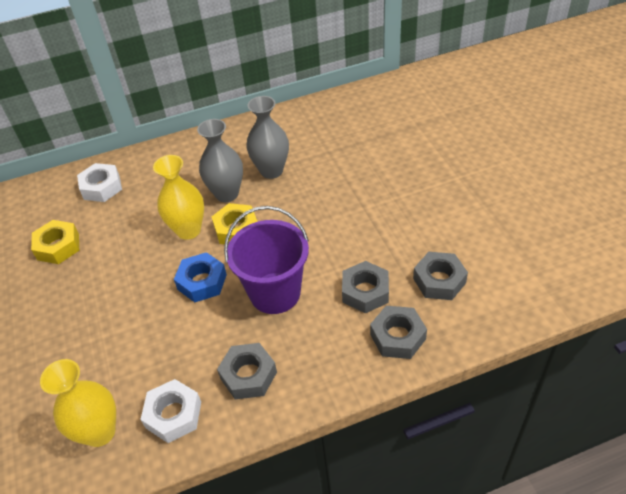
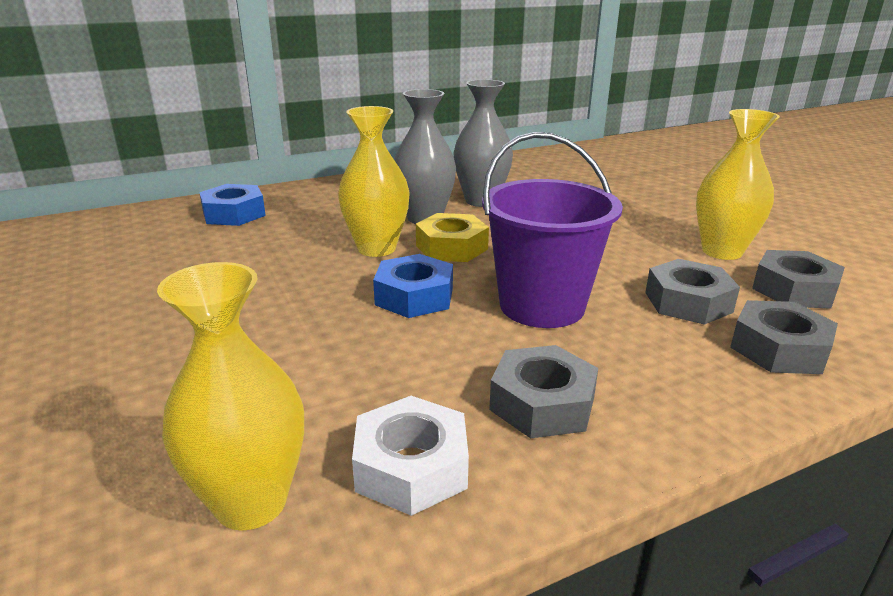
camera: 10 degrees left, 20 degrees down
yellow nut [31,220,79,264] -> none
white nut [77,163,122,202] -> blue nut [199,184,266,226]
none -> yellow vase [696,109,780,260]

